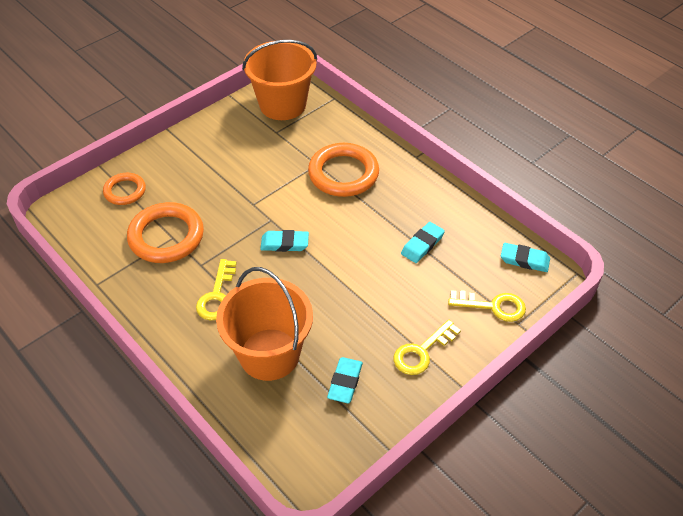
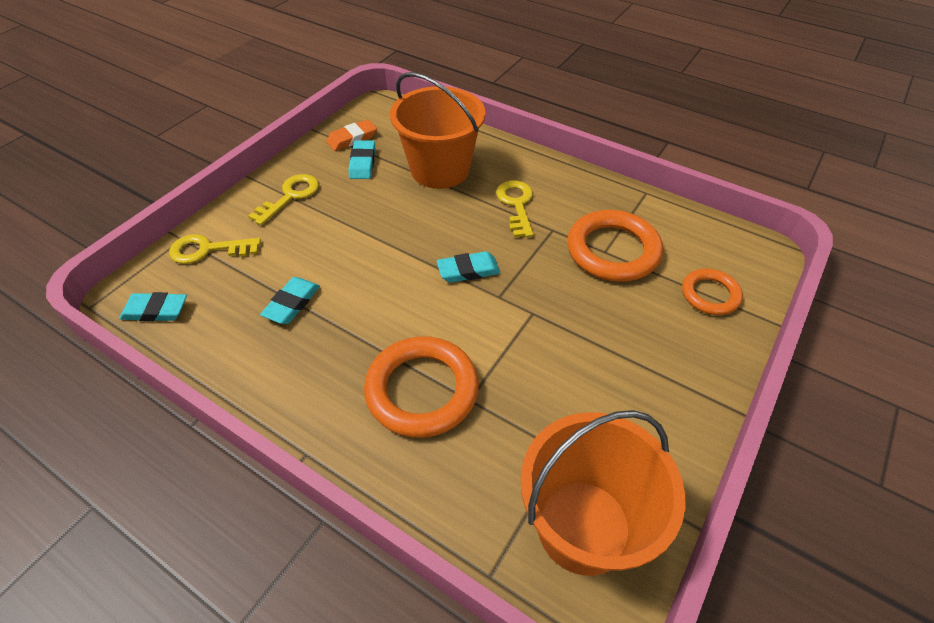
camera: 165 degrees right, 0 degrees up
none -> orange eraser [326,119,377,151]

